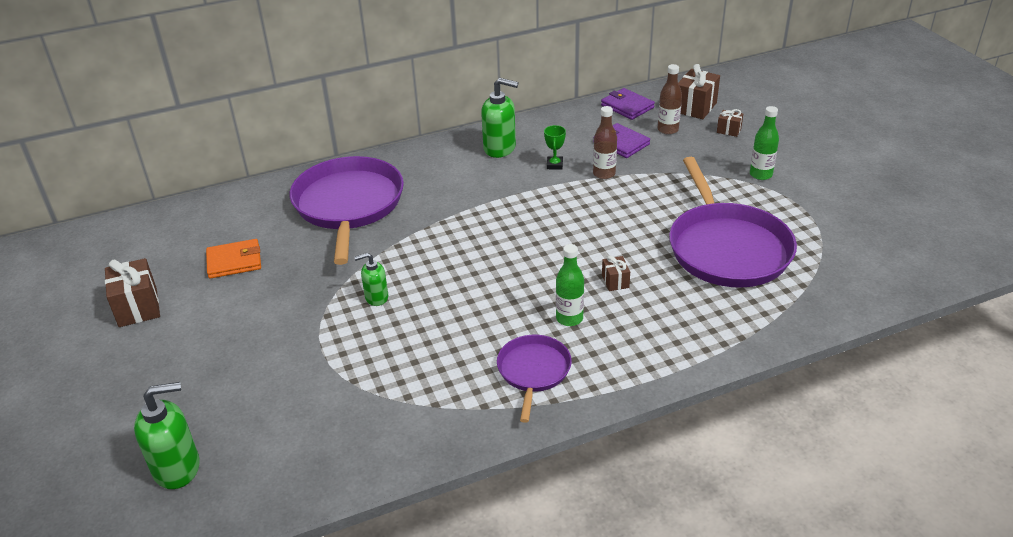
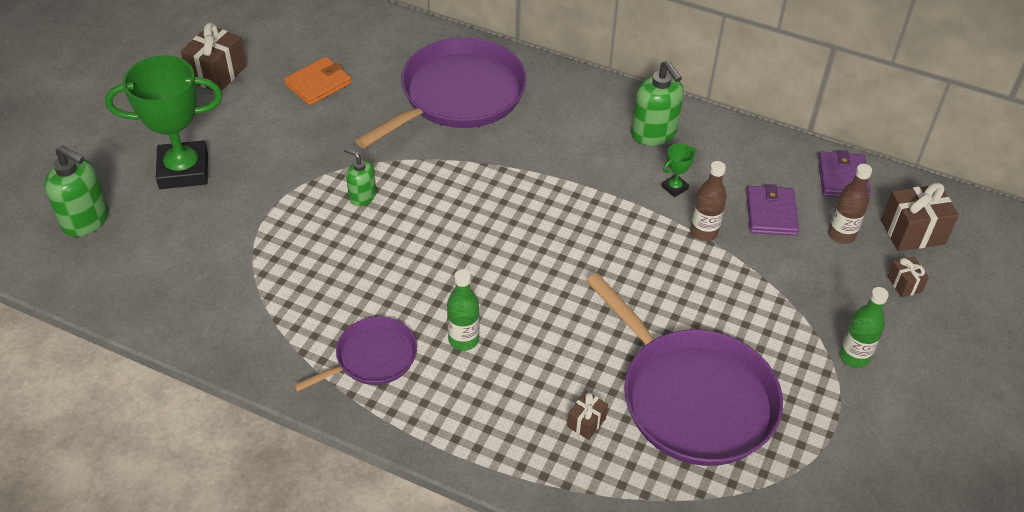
camera: 45 degrees right, 10 degrees up
orange wallet [206,239,261,279] -> orange wallet turned 75 degrees counterclockwise [284,57,352,105]
brown gift [602,256,630,291] -> brown gift moved to [567,391,608,440]
purple pan [669,157,797,288] -> purple pan turned 75 degrees counterclockwise [586,273,783,466]
none -> green trophy [105,56,223,189]

